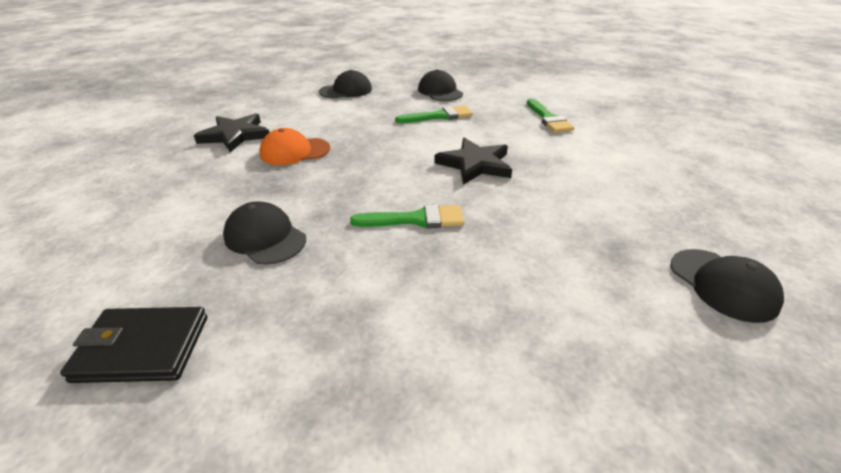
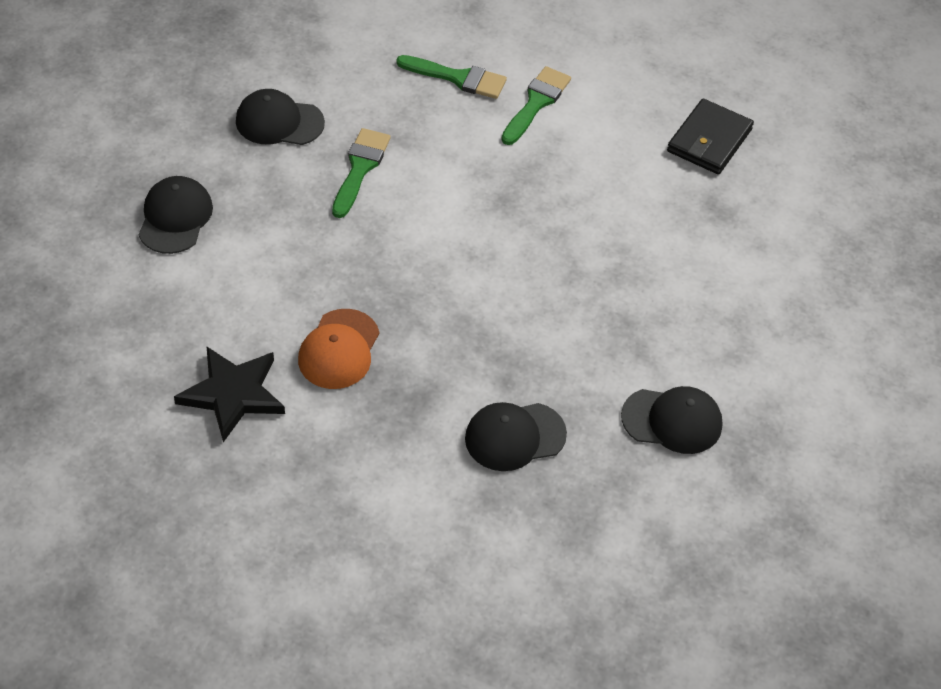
camera: 60 degrees left, 15 degrees up
black wallet [60,307,207,383] -> black wallet moved to [667,99,754,174]
green brush [350,204,464,228] -> green brush moved to [501,66,571,145]
black star [434,138,512,184] -> none
black cap [671,249,784,323] -> black cap moved to [621,386,723,454]

